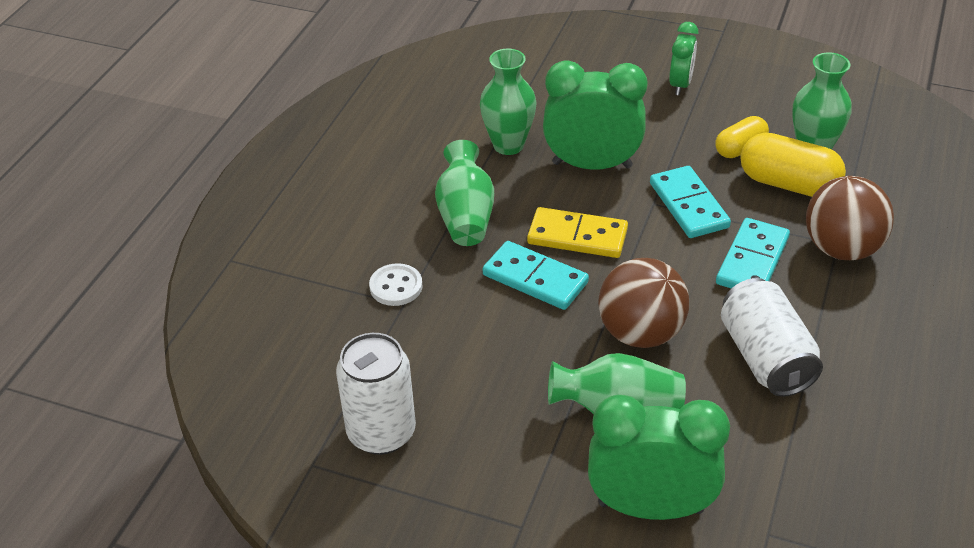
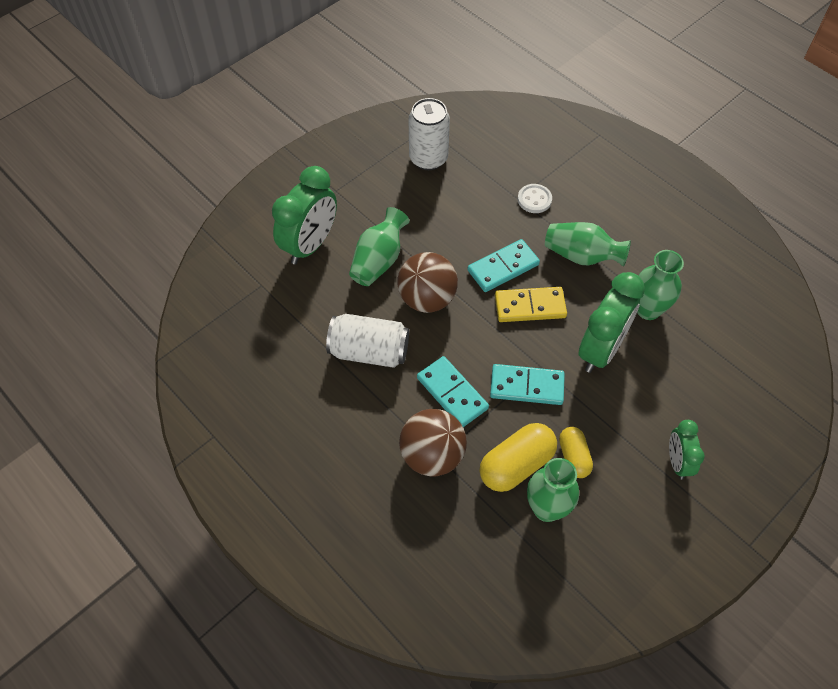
camera: 115 degrees right, 15 degrees up
yellow domino [527,207,628,258] -> yellow domino turned 45 degrees clockwise [495,287,567,322]
green clock [669,22,698,95] -> green clock turned 45 degrees clockwise [669,420,705,480]

